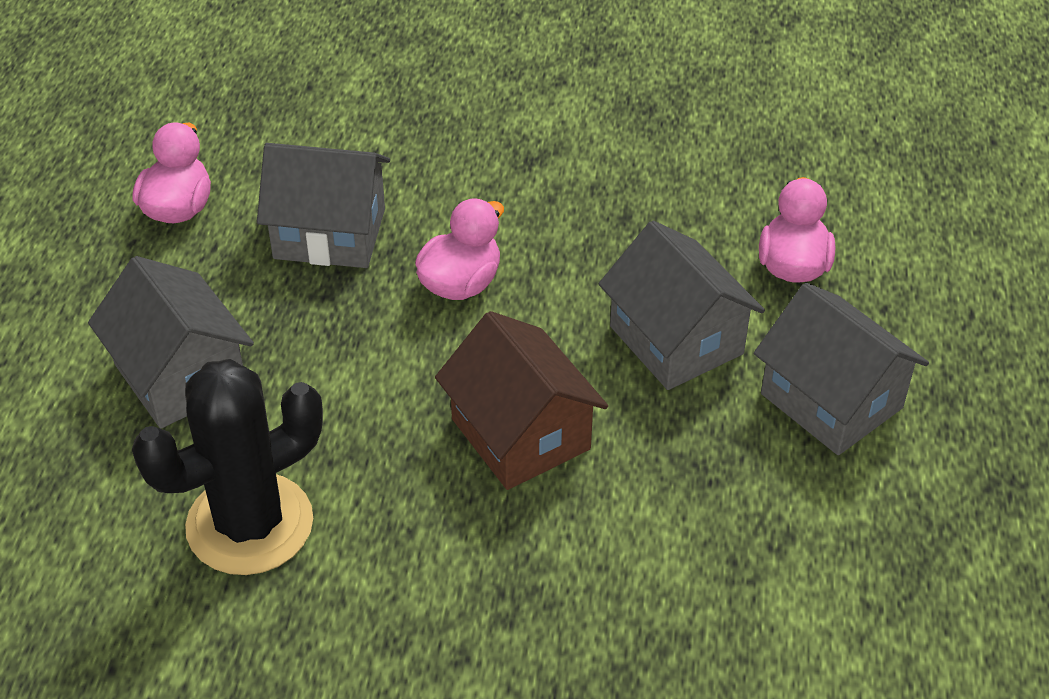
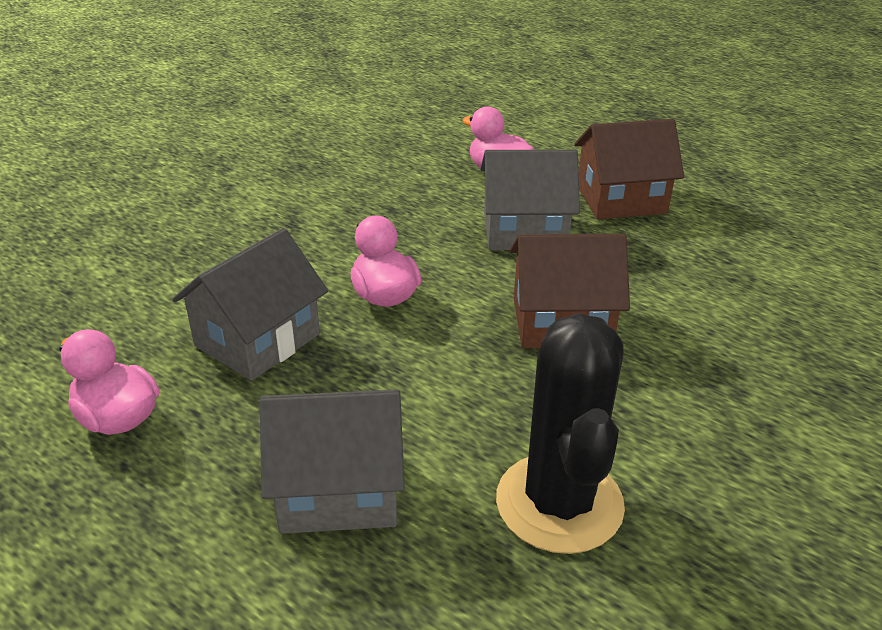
camera: 60 degrees left, 10 degrees down
grey house [754,283,929,455] -> brown house [574,119,684,219]

